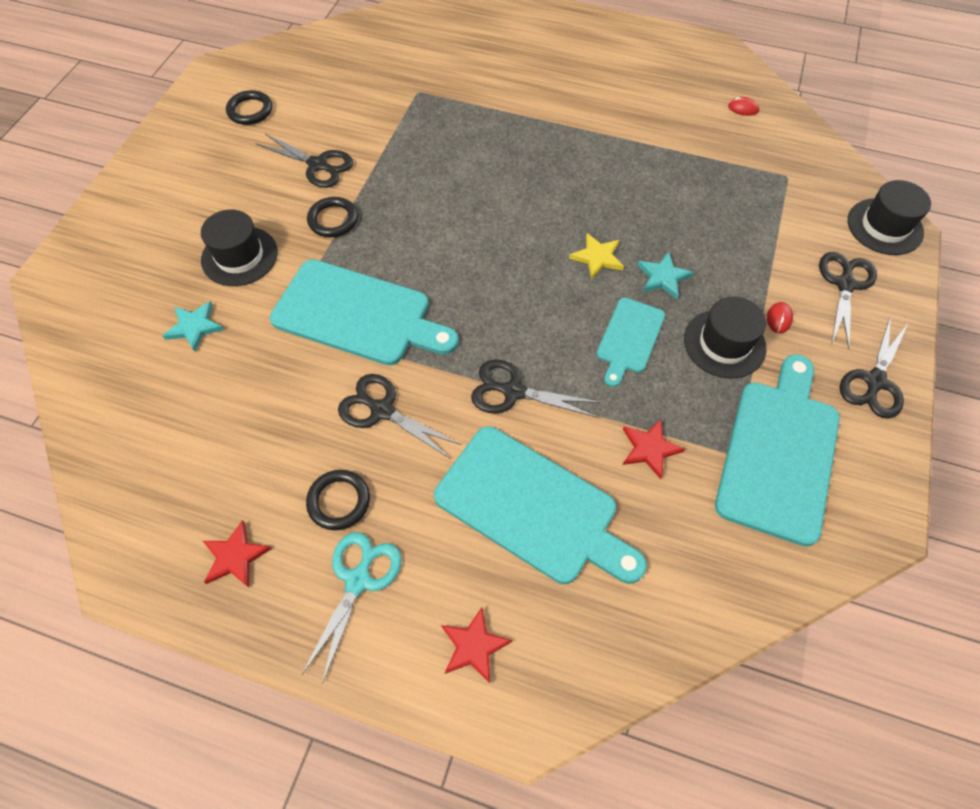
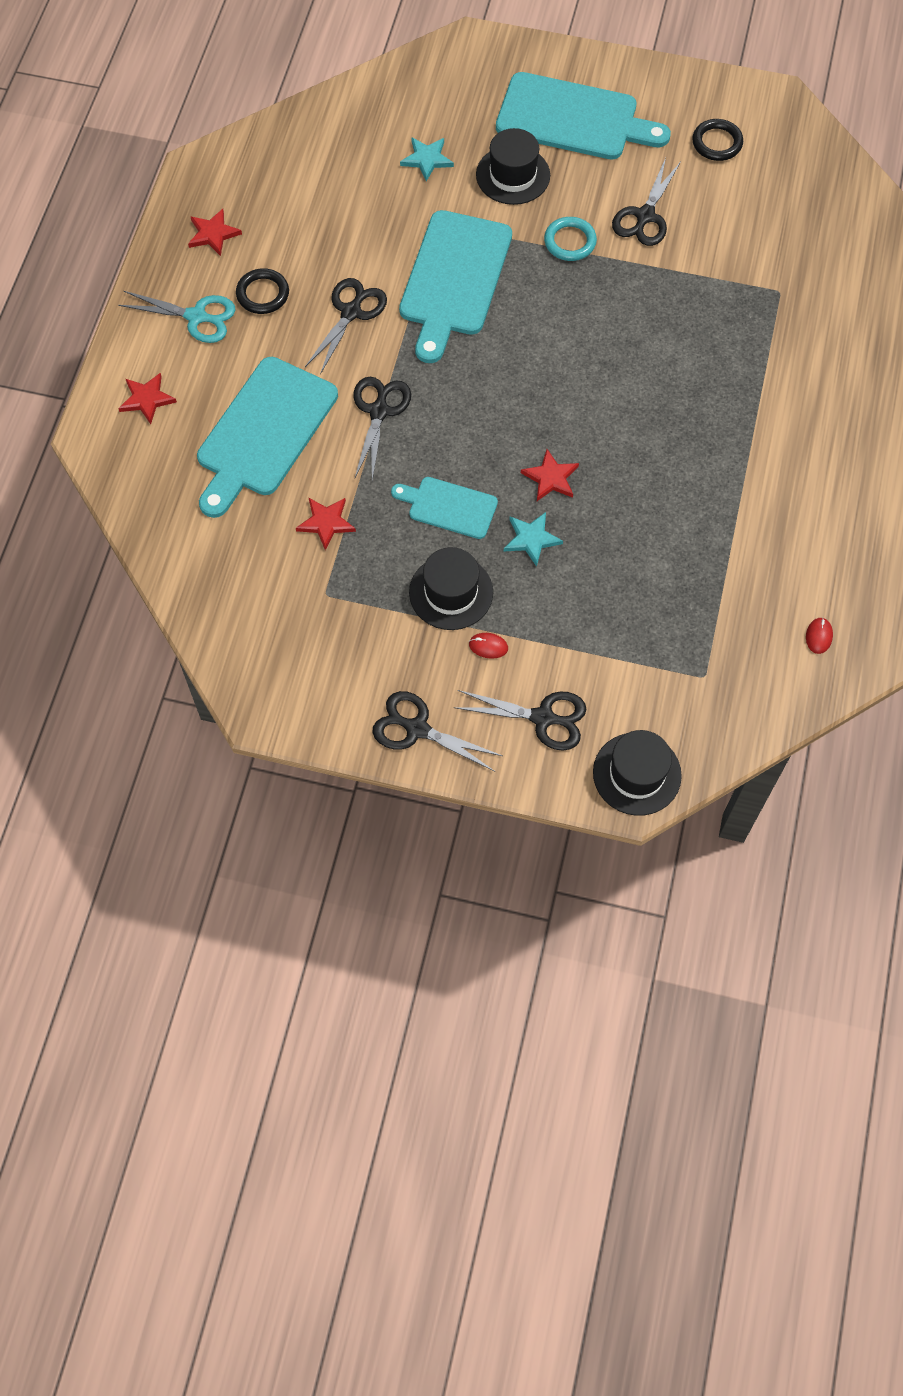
camera: 85 degrees right, 5 degrees up
black ring [307,197,358,238] -> turquoise ring [544,217,597,261]
yellow star [569,233,624,279] -> red star [521,449,579,501]
turquoise cutting board [715,354,840,547] -> turquoise cutting board moved to [496,72,671,159]

